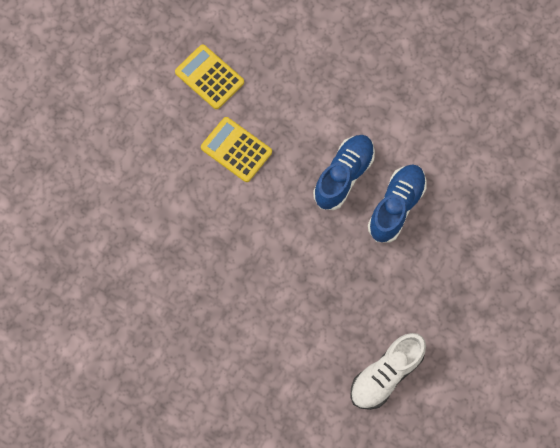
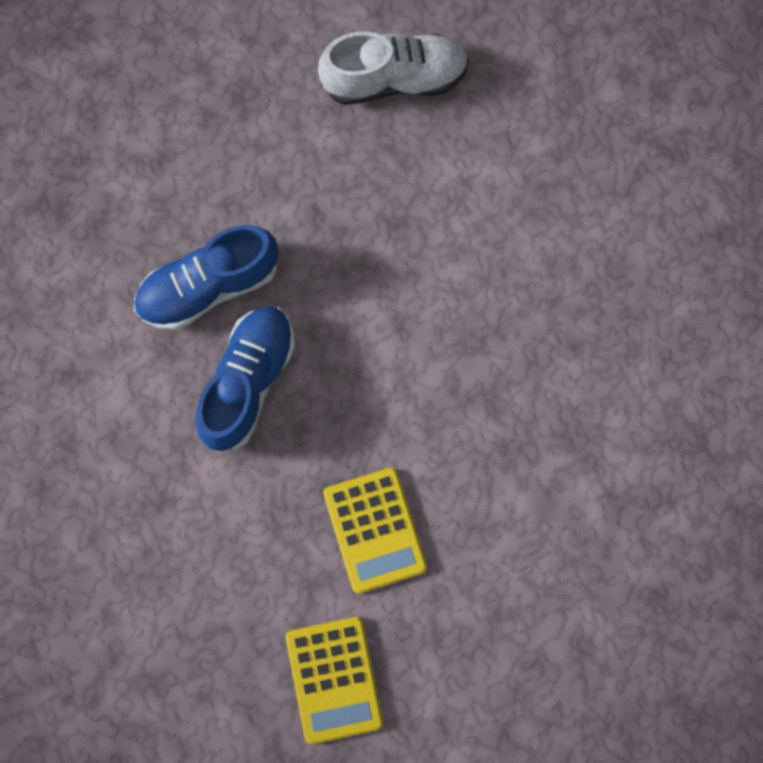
camera: 145 degrees left, 5 degrees up
blue shoe [313,135,375,210] -> blue shoe turned 135 degrees clockwise [196,307,295,451]

